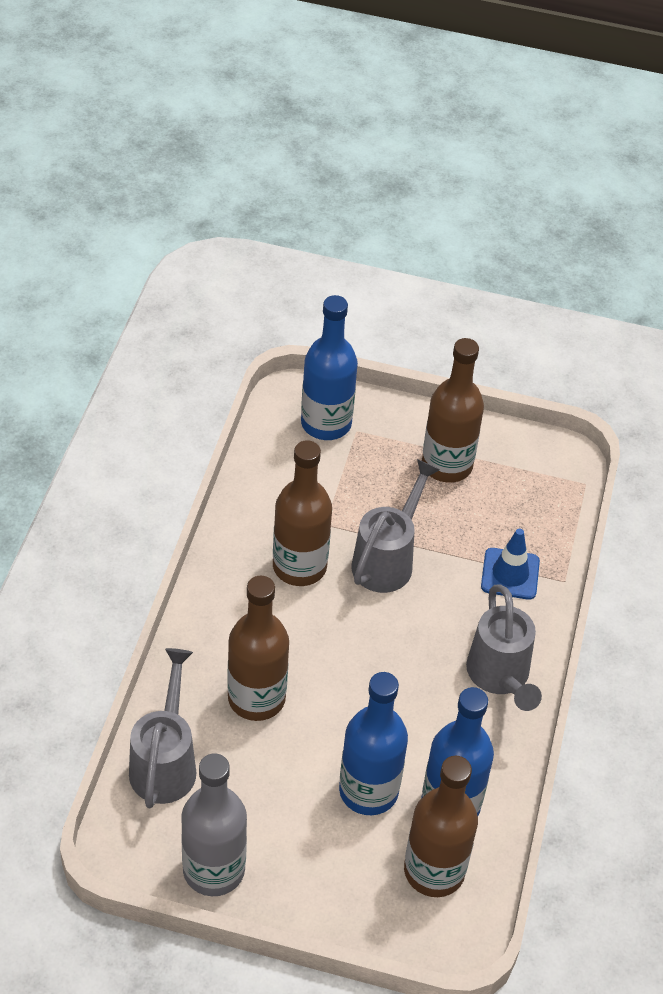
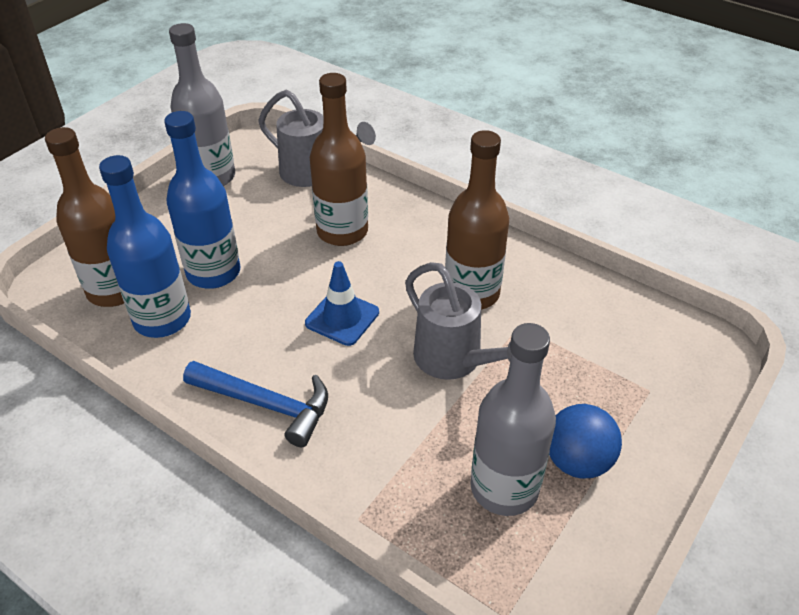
camera: 115 degrees right, 5 degrees down
blue bottle [301,295,358,440] -> none
brown bottle [422,338,484,483] -> blue ball [549,404,622,479]
grey watering can [466,585,542,711] -> blue hammer [183,361,328,447]
blue traffic cone [481,529,540,600] -> blue traffic cone moved to [305,261,379,346]
none -> grey bottle [470,323,556,516]

